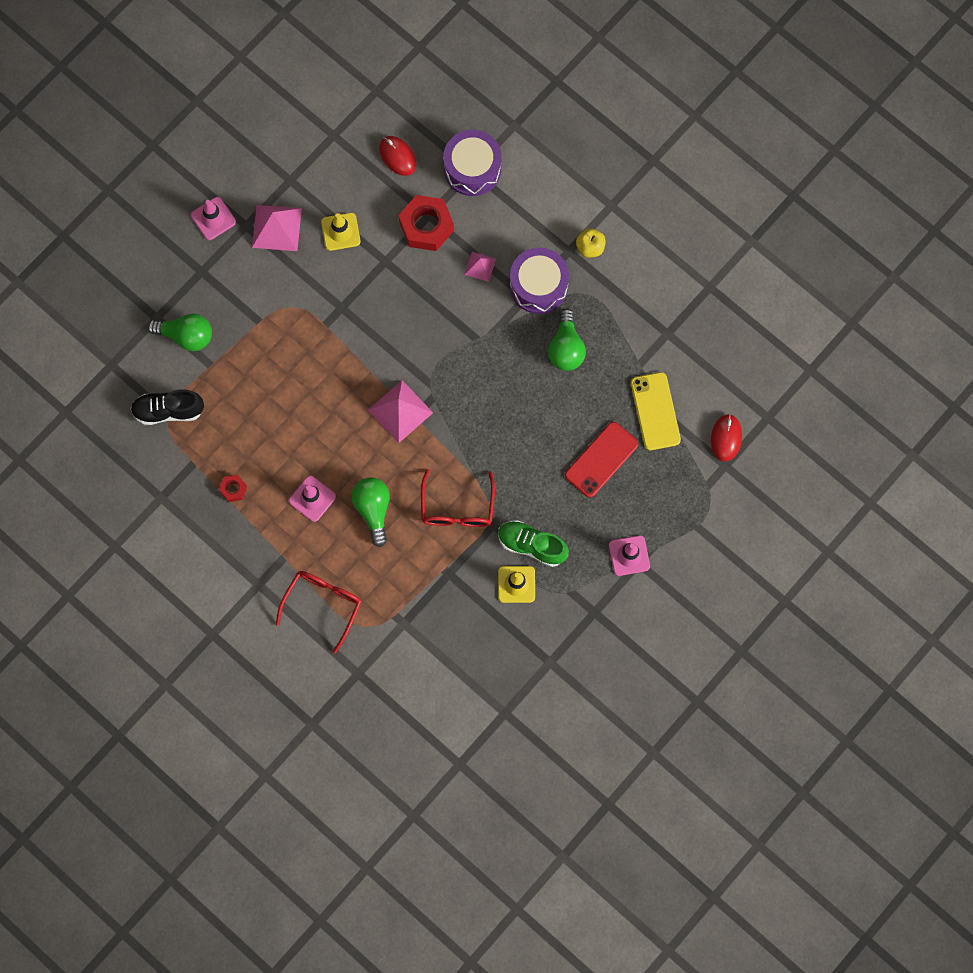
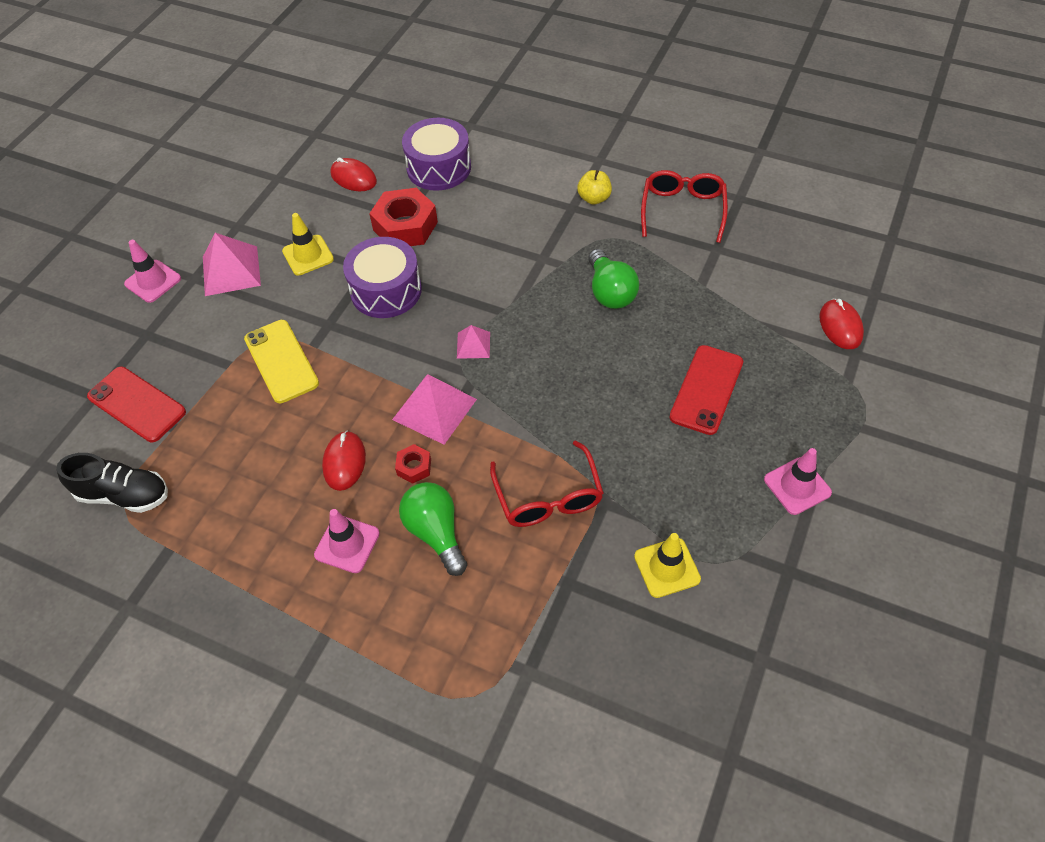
camera: 15 degrees left, 20 degrees down
black shoe [130,389,204,425] -> black shoe turned 150 degrees counterclockwise [56,453,168,513]
green light bulb [147,314,212,351] -> red phone [87,367,186,442]
red nut [219,475,247,502] -> red nut moved to [395,444,431,484]
red glasses [276,571,361,653] -> red glasses moved to [641,170,728,243]
pink pyramid [464,252,496,282] -> pink pyramid moved to [457,325,490,359]
green shoe [498,520,569,567] -> none
purple drum [510,248,569,314] -> purple drum moved to [343,237,422,318]
yellow phone [631,372,681,450] -> yellow phone moved to [244,320,319,403]
none -> red mouse [322,431,366,491]

